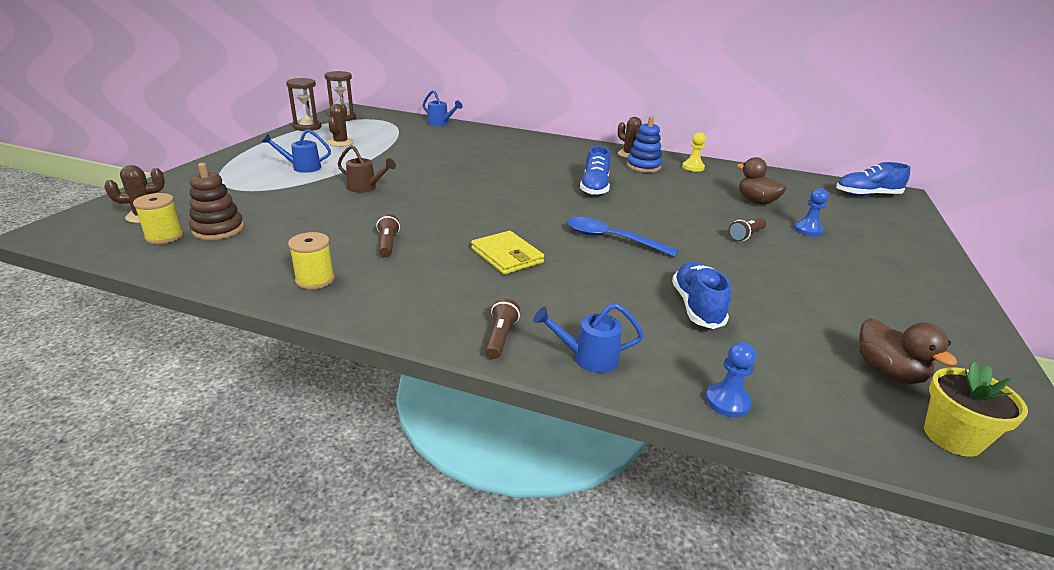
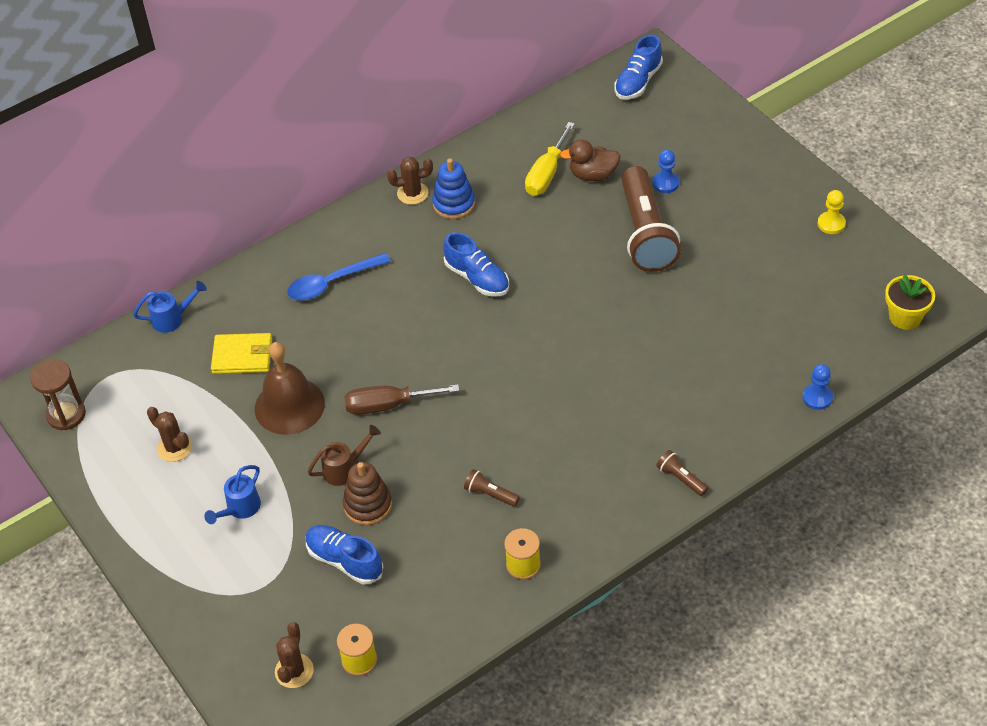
camera: 50 degrees left, 20 degrees up
brown stacking toy [189,163,244,240] -> brown stacking toy moved to [343,462,392,525]
brown hourglass [286,78,321,131] -> none
yellow wallet [471,231,544,274] -> yellow wallet moved to [211,333,272,374]
blue watering can [533,303,644,373] -> none
blue spoon [567,217,679,257] -> blue spoon moved to [287,253,391,301]
blue shoe [672,262,731,329] -> blue shoe moved to [306,525,383,584]
yellow pawn [682,132,706,172] -> yellow pawn moved to [818,190,846,234]
brown flashlight [728,218,766,242] -> brown flashlight [621,166,681,272], size x2.49
brown duck [859,318,957,384] -> none
none -> brown bell [255,342,325,435]
none -> brown screwdriver [344,384,459,415]
none -> yellow screwdriver [525,122,575,196]

